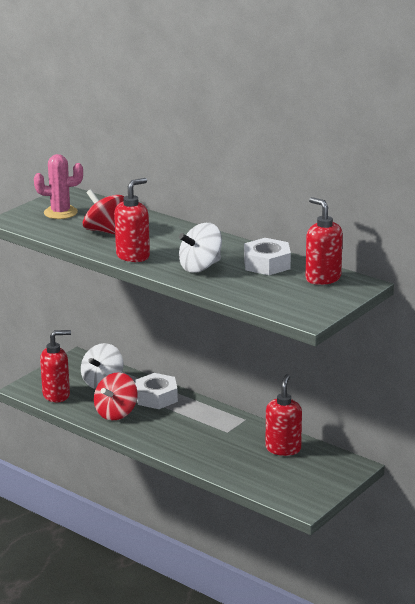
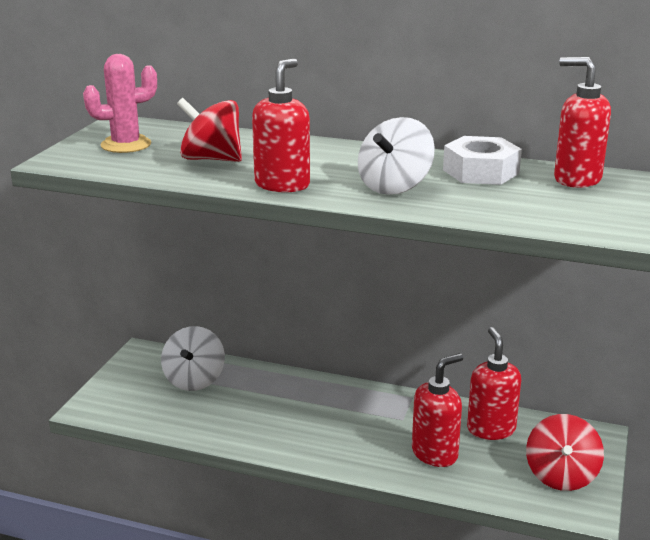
camera: 20 degrees left, 0 degrees up
red soap dispenser [40,330,71,402] -> red soap dispenser moved to [412,353,463,467]
red spinning top [94,372,138,420] -> red spinning top moved to [526,414,604,491]
white nut [135,373,178,409] -> none

